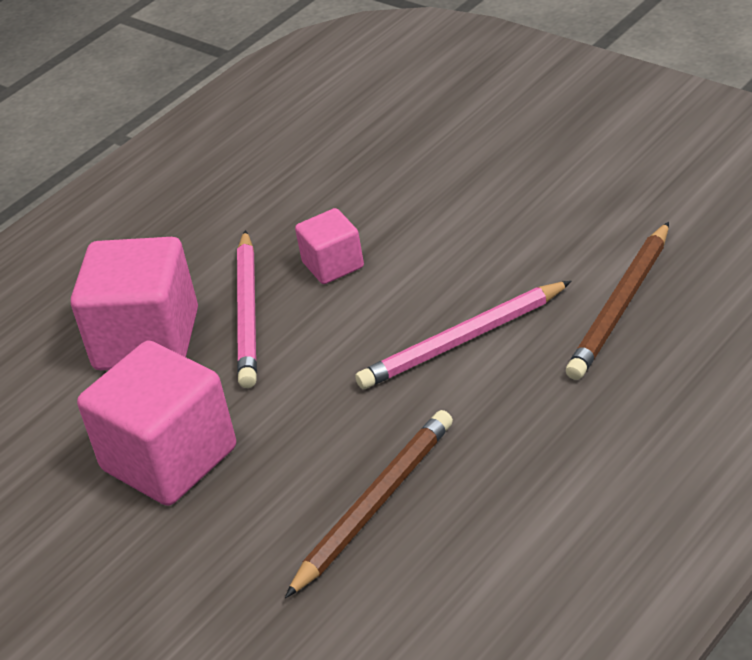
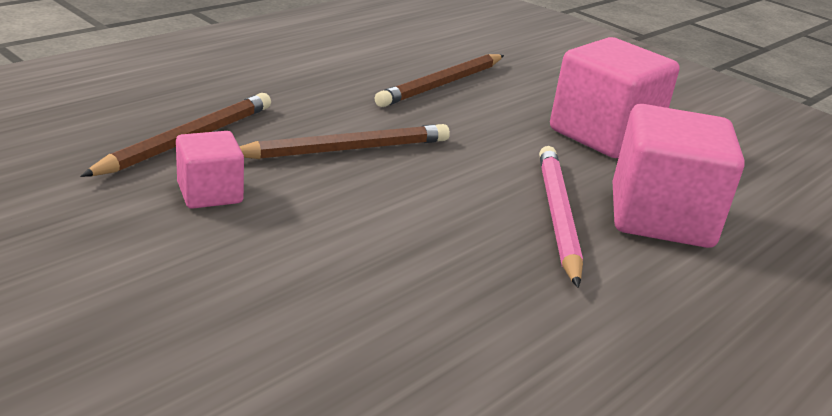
camera: 175 degrees right, 10 degrees down
pink cube [295,208,364,284] -> pink cube moved to [176,131,244,209]
pink pencil [355,281,572,389] -> brown pencil [239,124,450,159]

